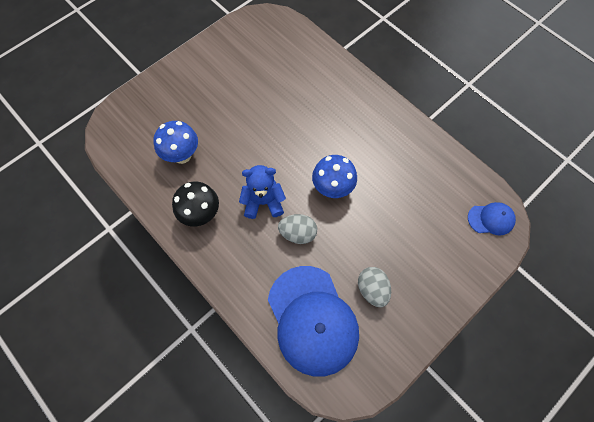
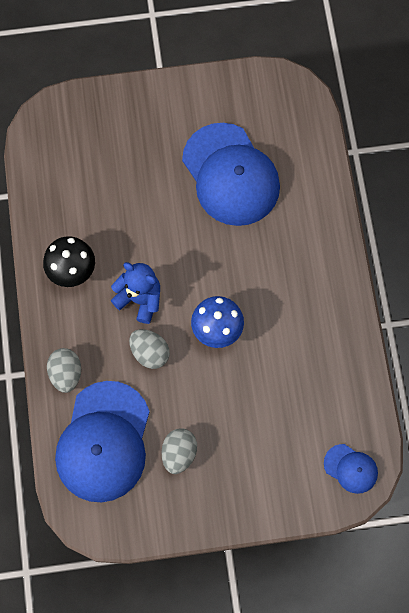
camera: 35 degrees right, 5 degrees up
blue mushroom [153,121,198,164] -> none
none -> grey egg [47,348,81,393]
none -> blue cap [182,123,280,226]

